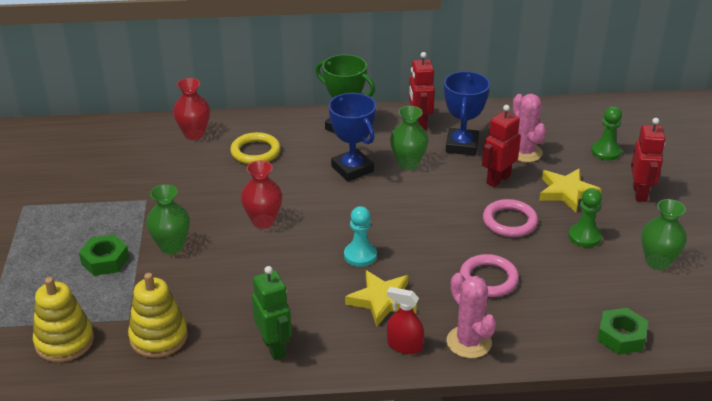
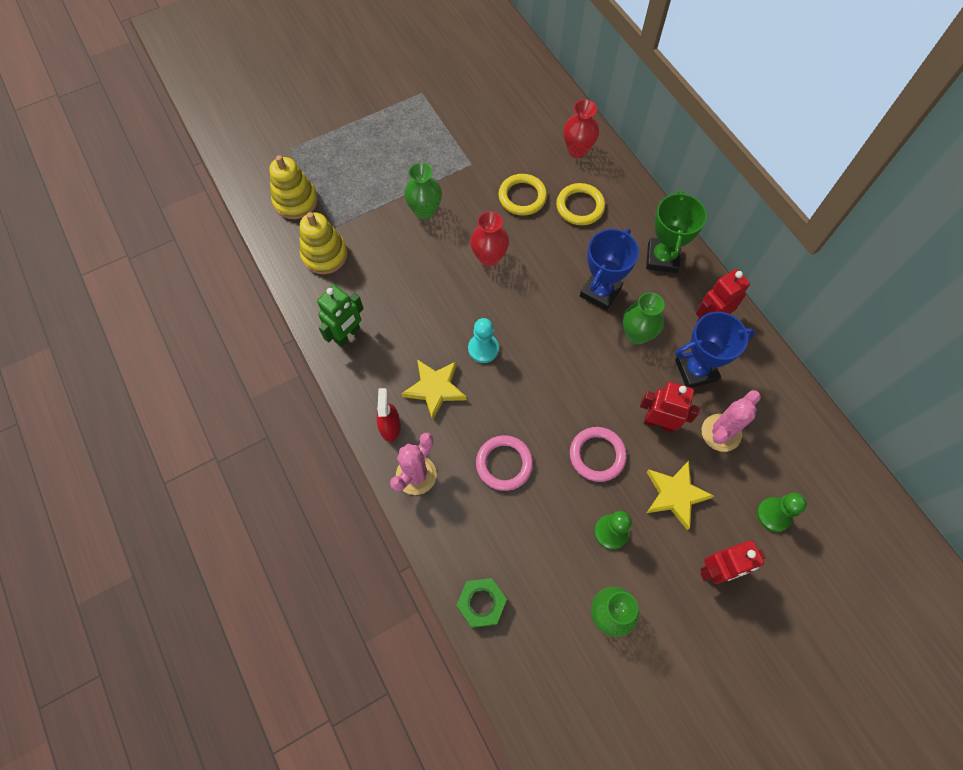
camera: 65 degrees right, 30 degrees up
green nut [79,235,129,276] -> none
none -> yellow ring [498,174,547,216]

